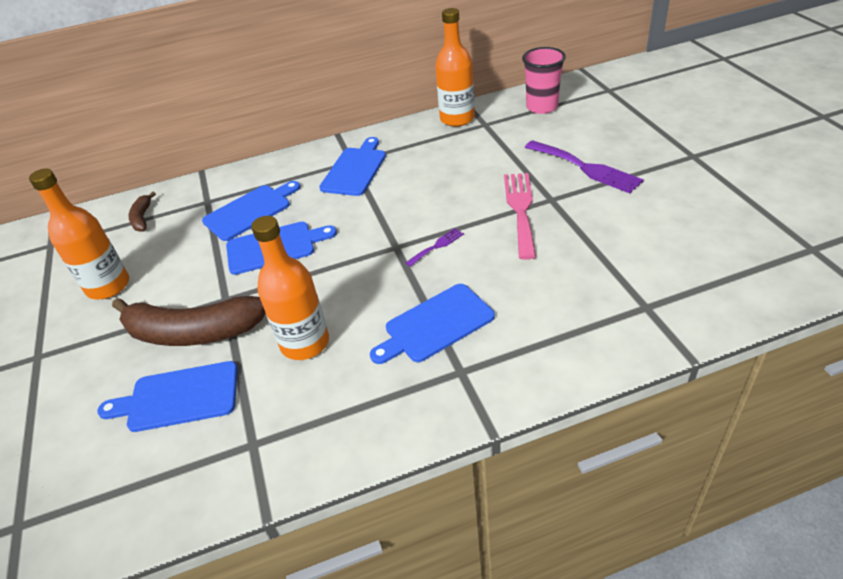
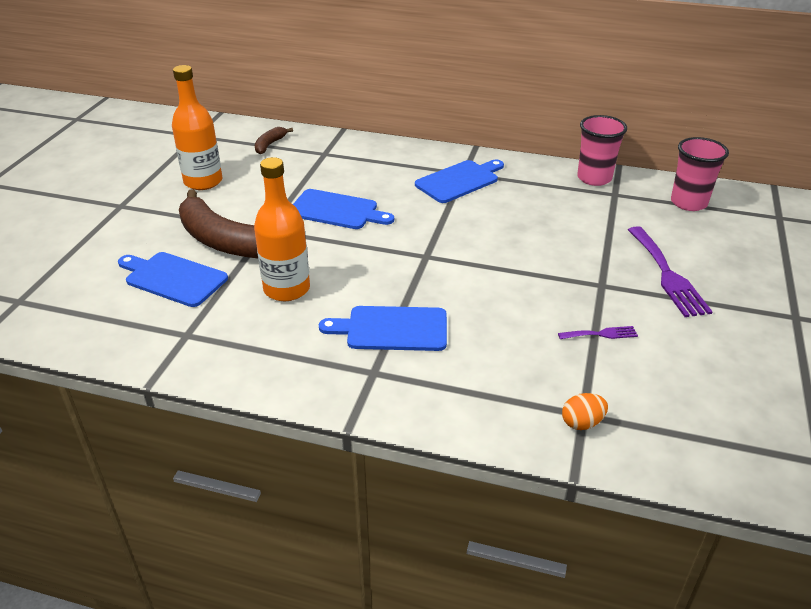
camera: 30 degrees right, 5 degrees down
blue cutting board [202,181,300,241] -> none
purple fork [406,228,464,267] -> purple fork moved to [558,326,638,339]
orange bottle [435,8,475,127] -> pink cup [577,115,627,186]
pink fork [504,173,536,260] -> none
none -> orange egg [562,393,608,430]

